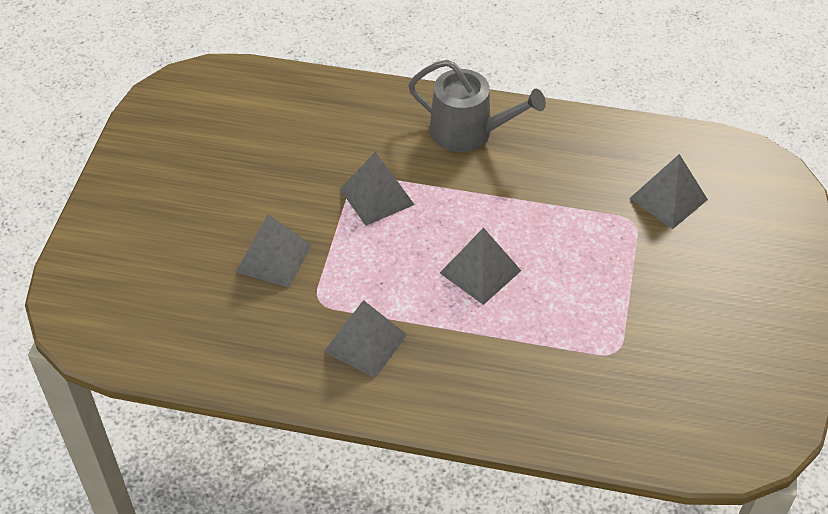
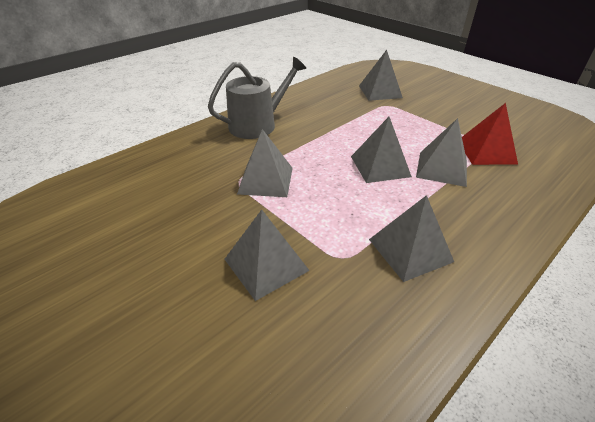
camera: 55 degrees left, 10 degrees down
none -> grey pyramid [416,118,467,187]
none -> red pyramid [462,103,518,165]

